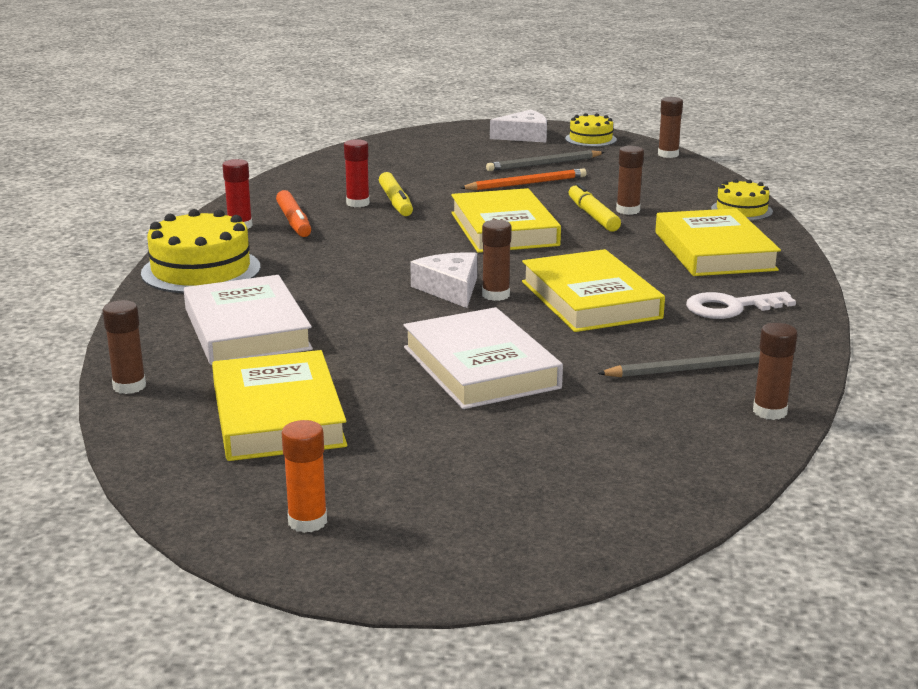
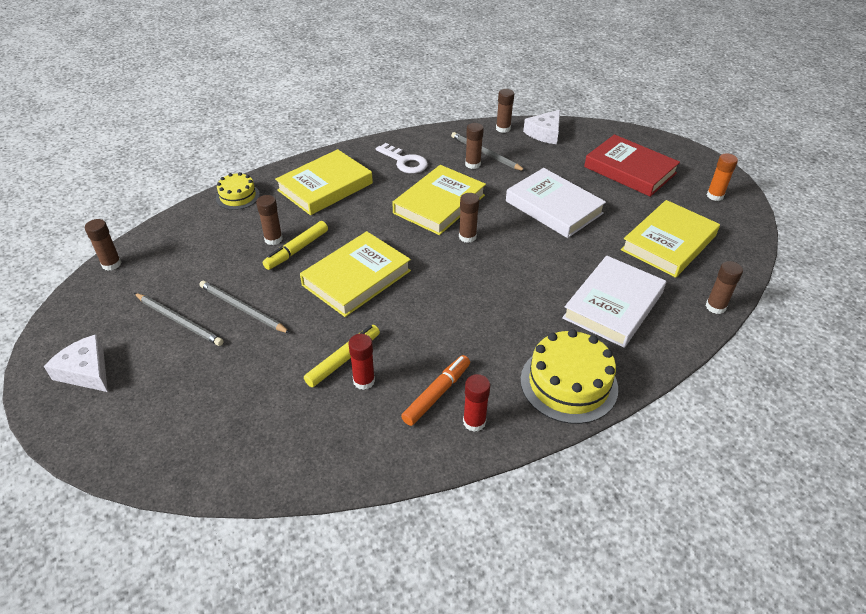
camera: 125 degrees left, 20 degrees up
white book [403,307,563,409] -> white book turned 75 degrees counterclockwise [506,168,606,238]
white cheese [410,252,477,308] -> white cheese moved to [523,110,560,144]
orange pencil [460,168,587,190] -> grey pencil [199,281,290,333]
yellow cake [565,113,617,147] -> none
none -> brown glue stick [465,123,484,169]
none -> red book [584,134,680,197]

